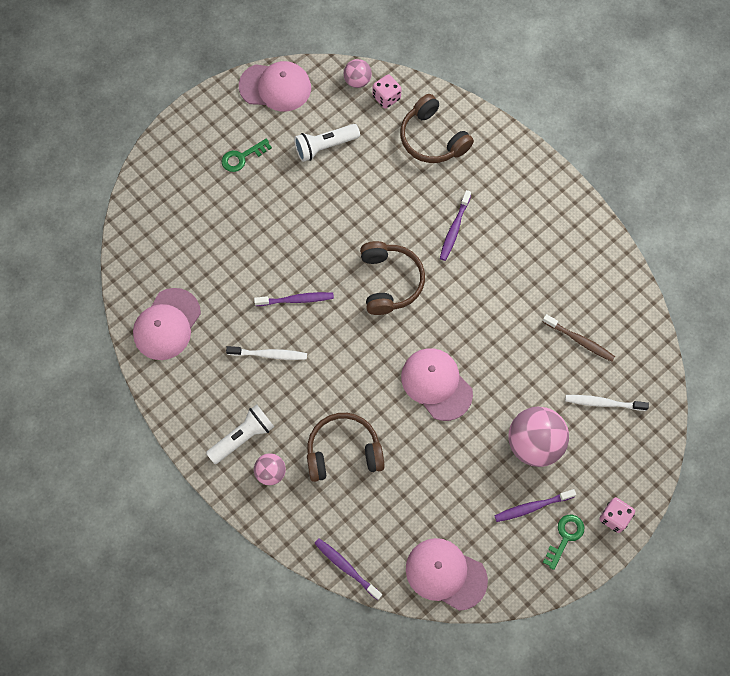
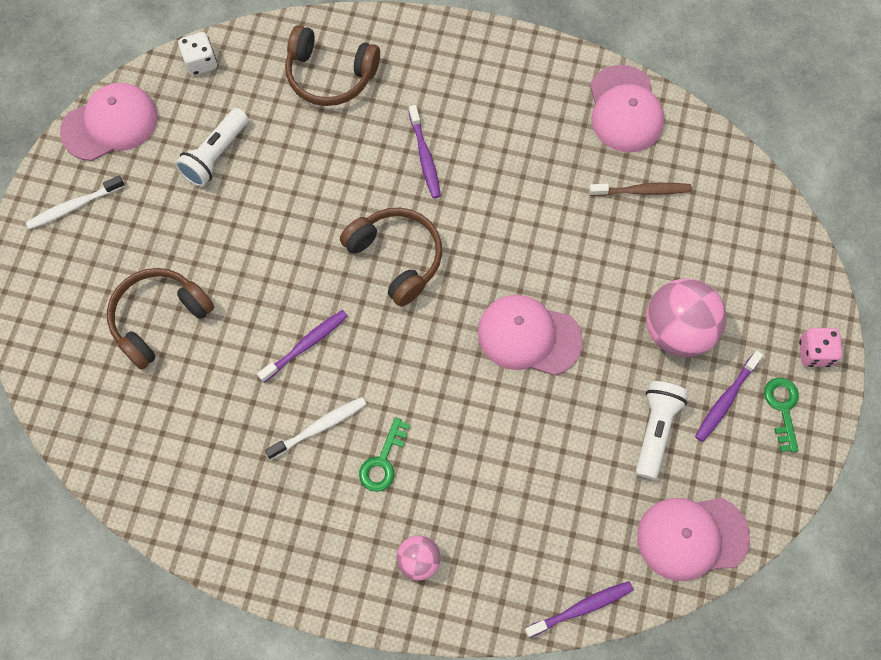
camera: 35 degrees left, 0 degrees up
pink cap [133,288,201,360] -> pink cap moved to [590,65,664,152]
white flashlight [206,404,274,464] -> white flashlight moved to [636,381,688,480]
green key [222,138,272,172] -> green key moved to [359,417,410,492]
brown headphones [307,413,385,482] -> brown headphones moved to [107,268,214,370]
purple toothbrush [314,538,382,600] -> purple toothbrush turned 150 degrees clockwise [525,581,633,638]
pink ball [344,59,372,88] -> white dice [178,32,217,76]
pink dice [373,74,402,109] -> none
white toothbrush [565,395,649,411] -> white toothbrush moved to [26,176,125,229]

